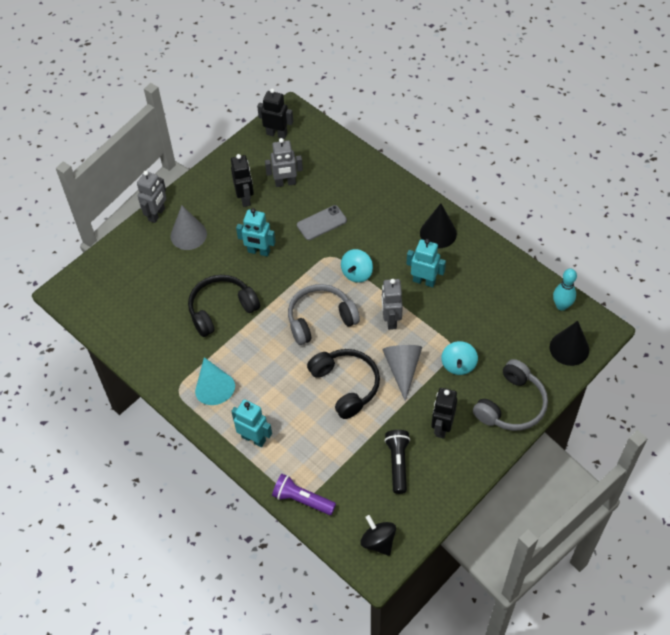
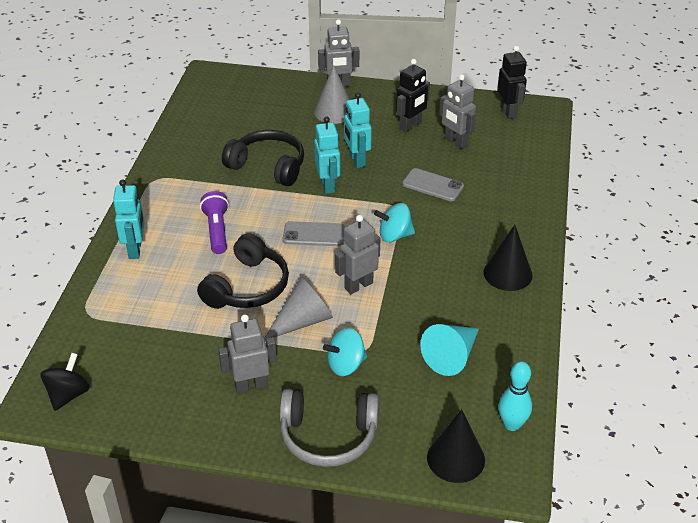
camera: 55 degrees right, 15 degrees down
turquoise cone [195,357,235,405] -> turquoise cone moved to [420,324,479,376]
purple flashlight [272,474,336,515] -> purple flashlight moved to [200,191,229,254]
grey headphones [288,284,360,345] -> grey phone [283,221,345,246]
black flashlight [384,430,410,494] -> none
turquoise robot [407,239,446,287] -> turquoise robot moved to [314,117,340,194]
black robot [431,388,457,439] -> grey robot [218,315,277,394]

